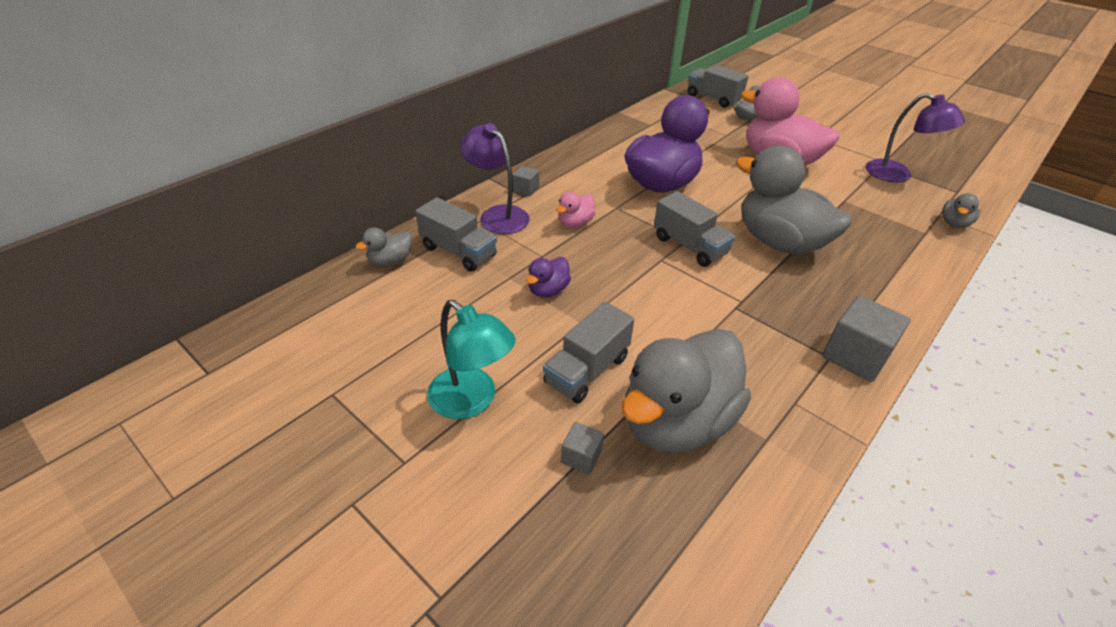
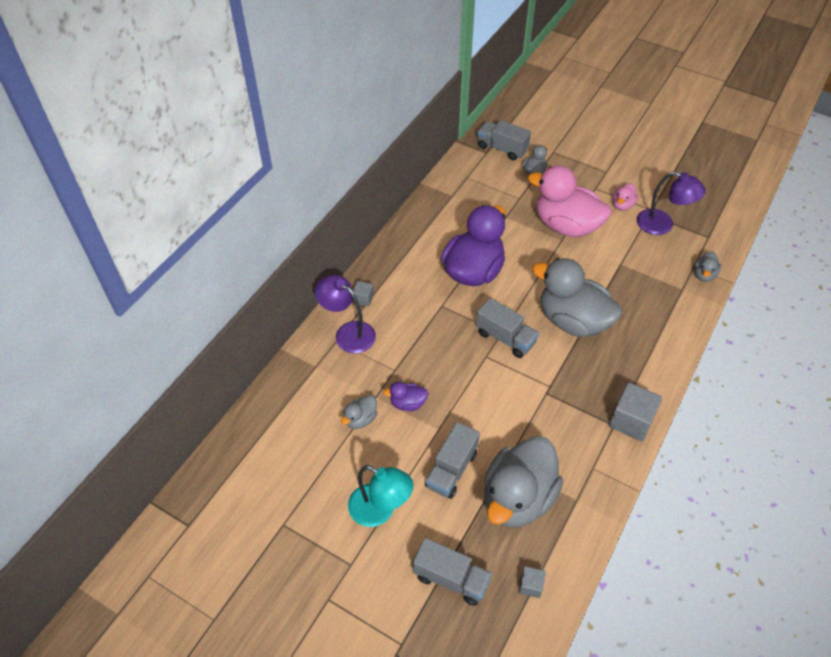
camera: 10 degrees left, 10 degrees up
grey duck [355,227,412,266] -> grey duck moved to [341,395,377,429]
grey truck [415,197,497,272] -> grey truck moved to [413,538,492,606]
purple duck [526,257,571,297] -> purple duck turned 60 degrees clockwise [383,382,428,411]
pink duck [556,192,596,228] -> pink duck moved to [613,183,638,210]
grey cube [561,422,604,475] -> grey cube moved to [519,566,546,598]

